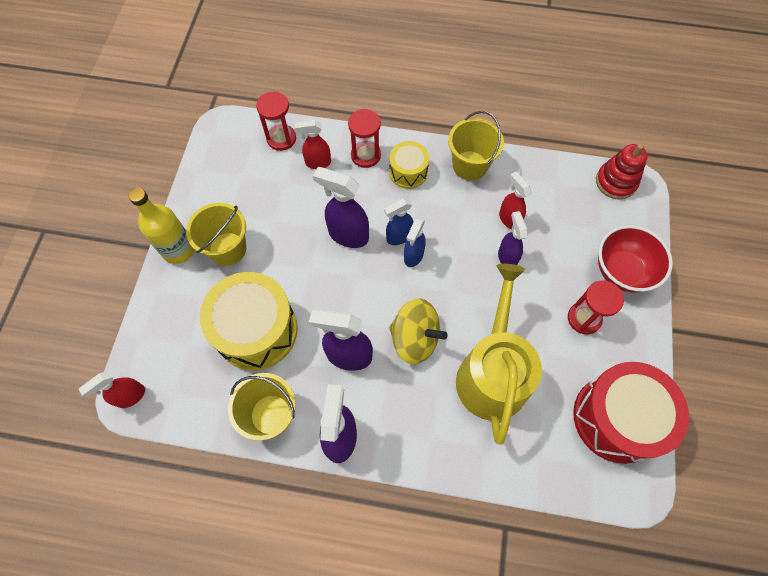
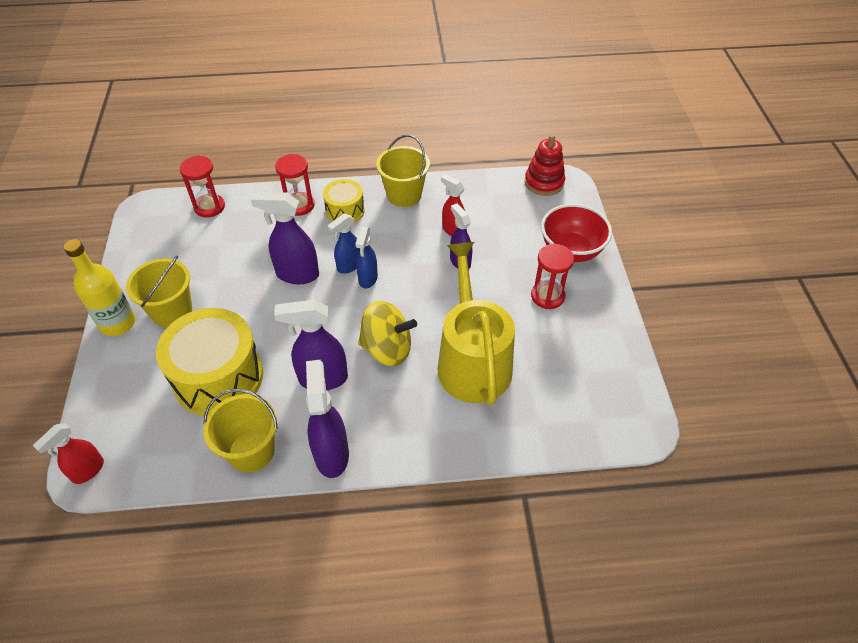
camera: 15 degrees left, 15 degrees down
red spray bottle [295,120,331,169] -> none
red drum [573,362,689,464] -> none

